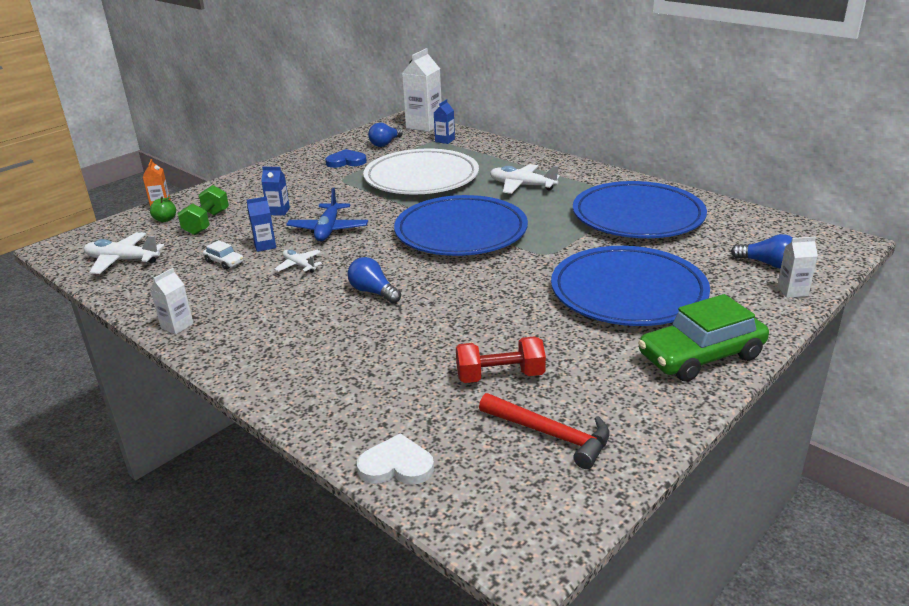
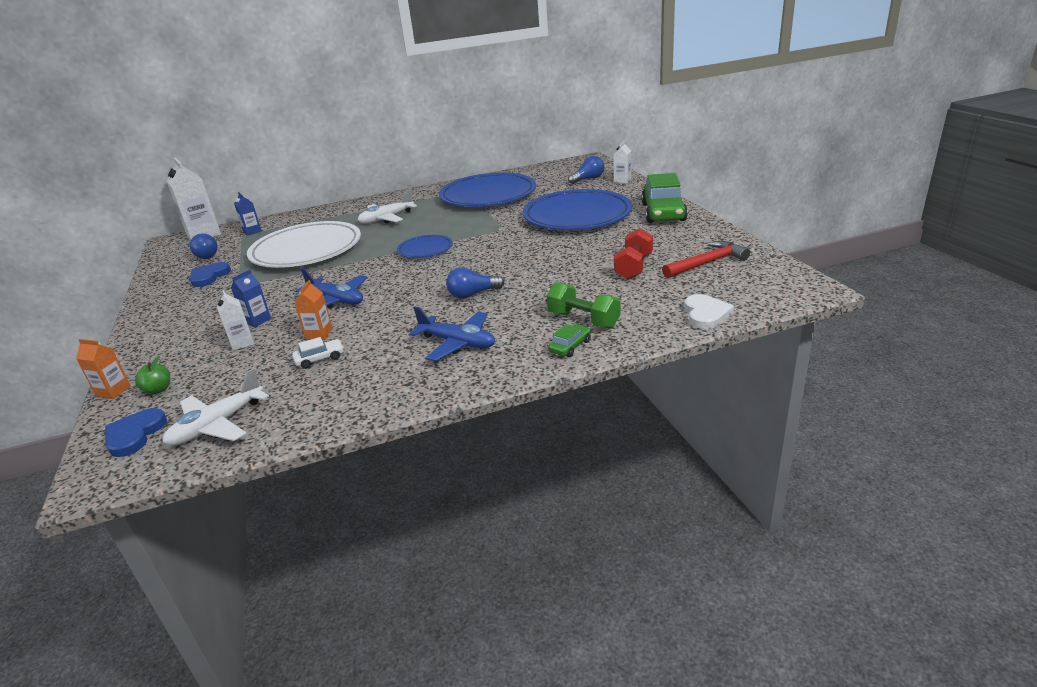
camera: 60 degrees left, 0 degrees up
white carton [150,268,194,335] -> white carton moved to [217,290,254,351]
green dumbbell [178,185,229,235] -> green dumbbell moved to [547,282,621,328]
blue carton [246,196,276,252] -> orange carton [295,280,333,340]
white plane [274,250,322,273] -> none
white heart [357,433,434,485] -> white heart turned 150 degrees clockwise [684,294,734,329]
blue plate [394,195,528,256] -> blue plate [397,235,453,258], size x0.49
none -> blue heart [105,408,167,457]
none -> blue plane [410,307,495,361]
none -> green car [548,324,591,357]

